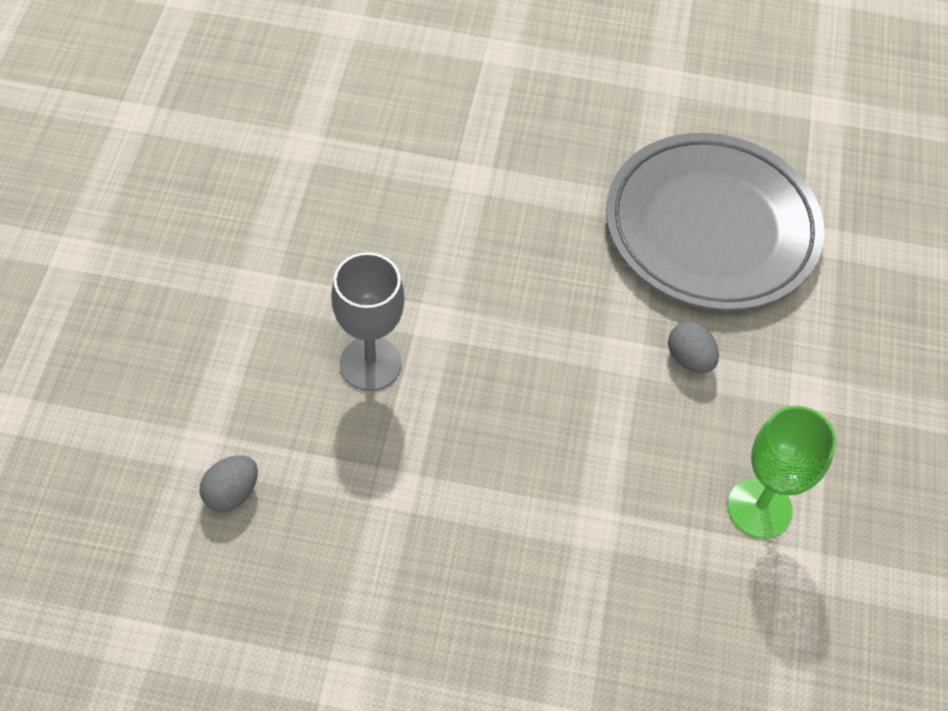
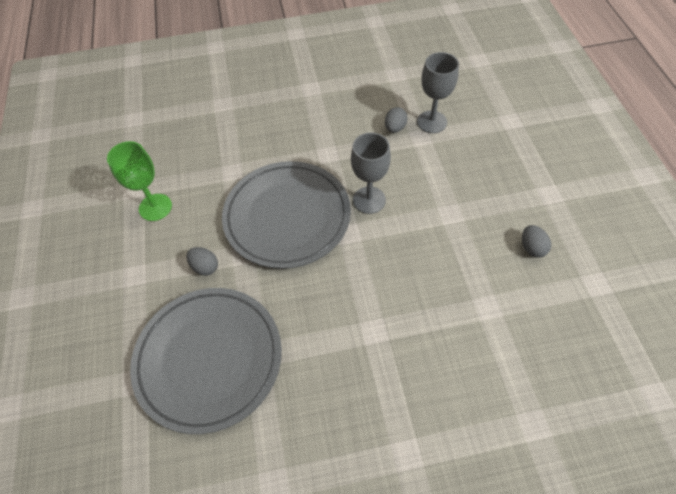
camera: 165 degrees right, 0 degrees up
none -> grey plate [222,161,351,269]
none -> grey goblet [417,52,459,133]
none -> grey egg [522,225,551,258]

